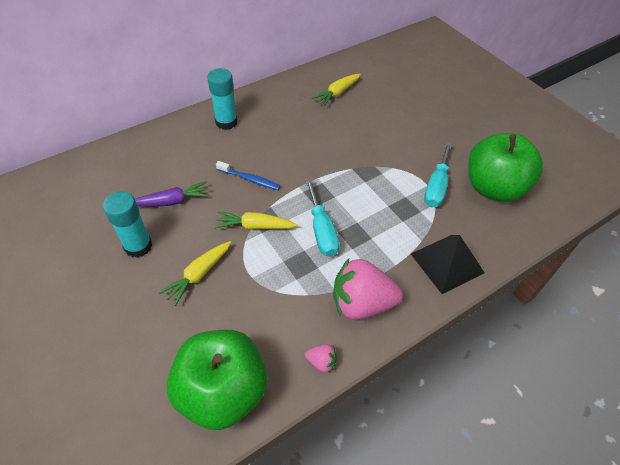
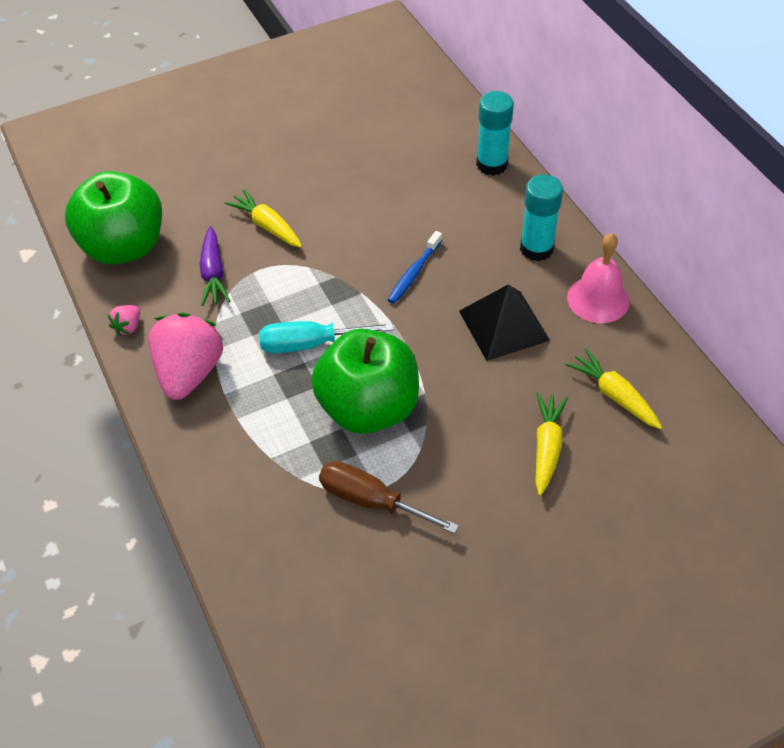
camera: 100 degrees right, 0 degrees up
turquoise glue stick [103,191,152,258] -> turquoise glue stick moved to [476,91,514,176]
purple carrot [135,181,210,207] -> purple carrot moved to [200,226,230,306]
yellow carrot [215,211,297,230] -> yellow carrot moved to [535,393,568,496]
black pyramid [411,235,485,294] -> black pyramid moved to [459,285,550,361]
turquoise screwdriver [424,142,452,208] -> brown screwdriver [319,461,459,534]
green apple [468,133,543,202] -> green apple moved to [311,329,419,434]
none -> pink bell [567,233,630,323]

